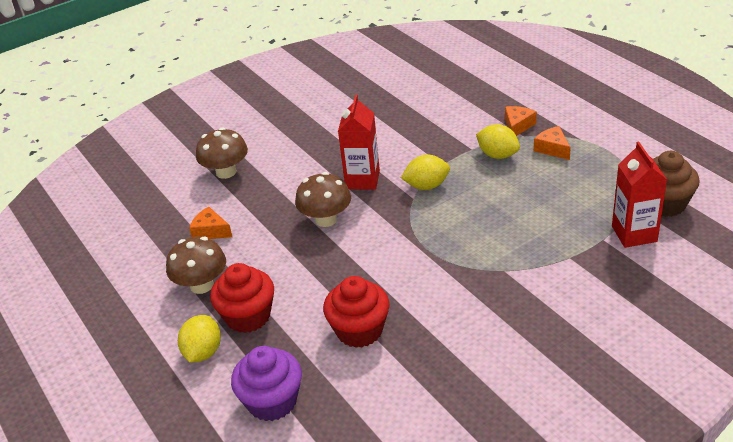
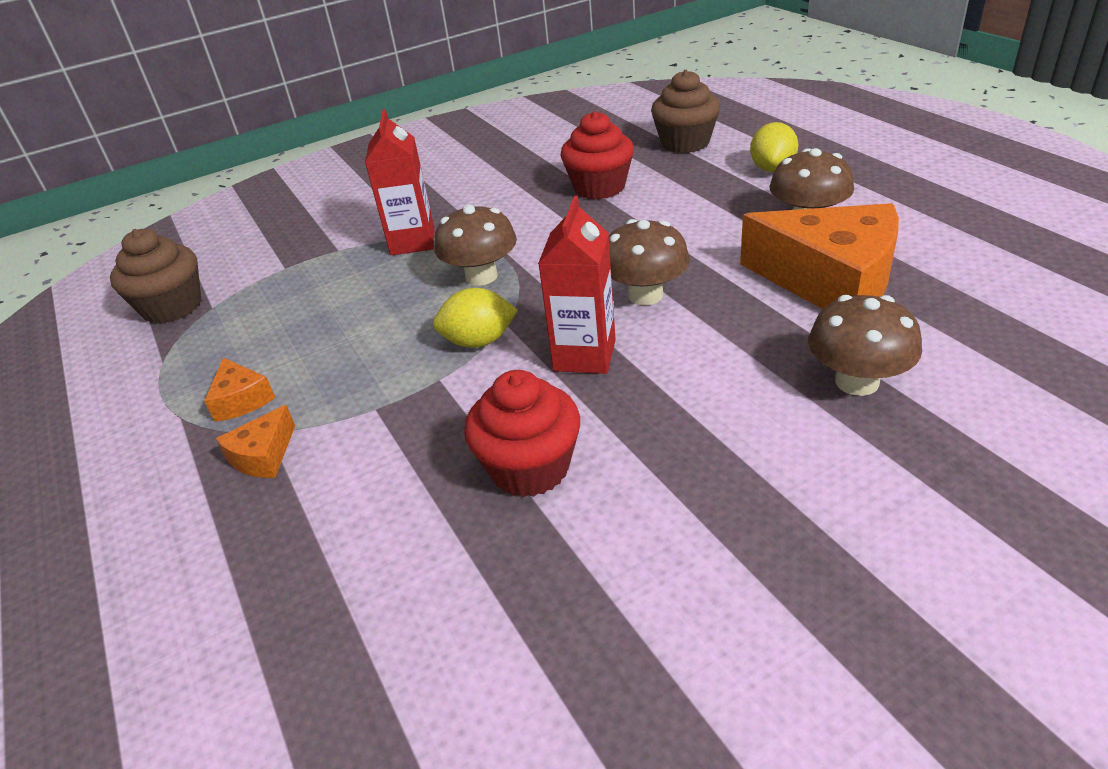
camera: 175 degrees left, 0 degrees up
orange cheese [189,207,232,239] -> orange cheese [740,203,899,309], size x2.30
red cupcake [210,263,274,333] -> red cupcake moved to [464,370,580,497]
purple cupcake [231,346,302,421] -> brown cupcake [651,70,720,153]
yellow lemon [476,124,520,159] -> none
red carton [612,142,667,248] -> red carton moved to [365,109,435,255]
none -> brown mushroom [434,204,517,286]

